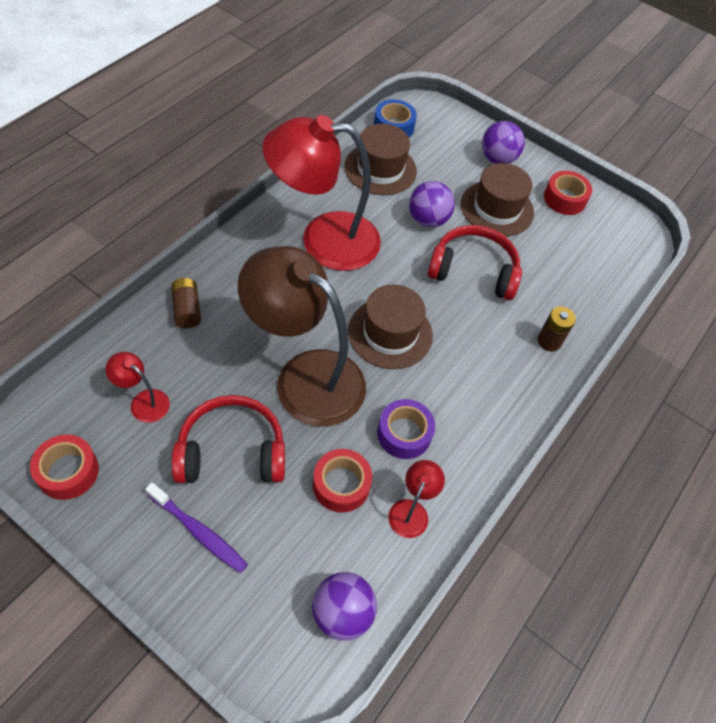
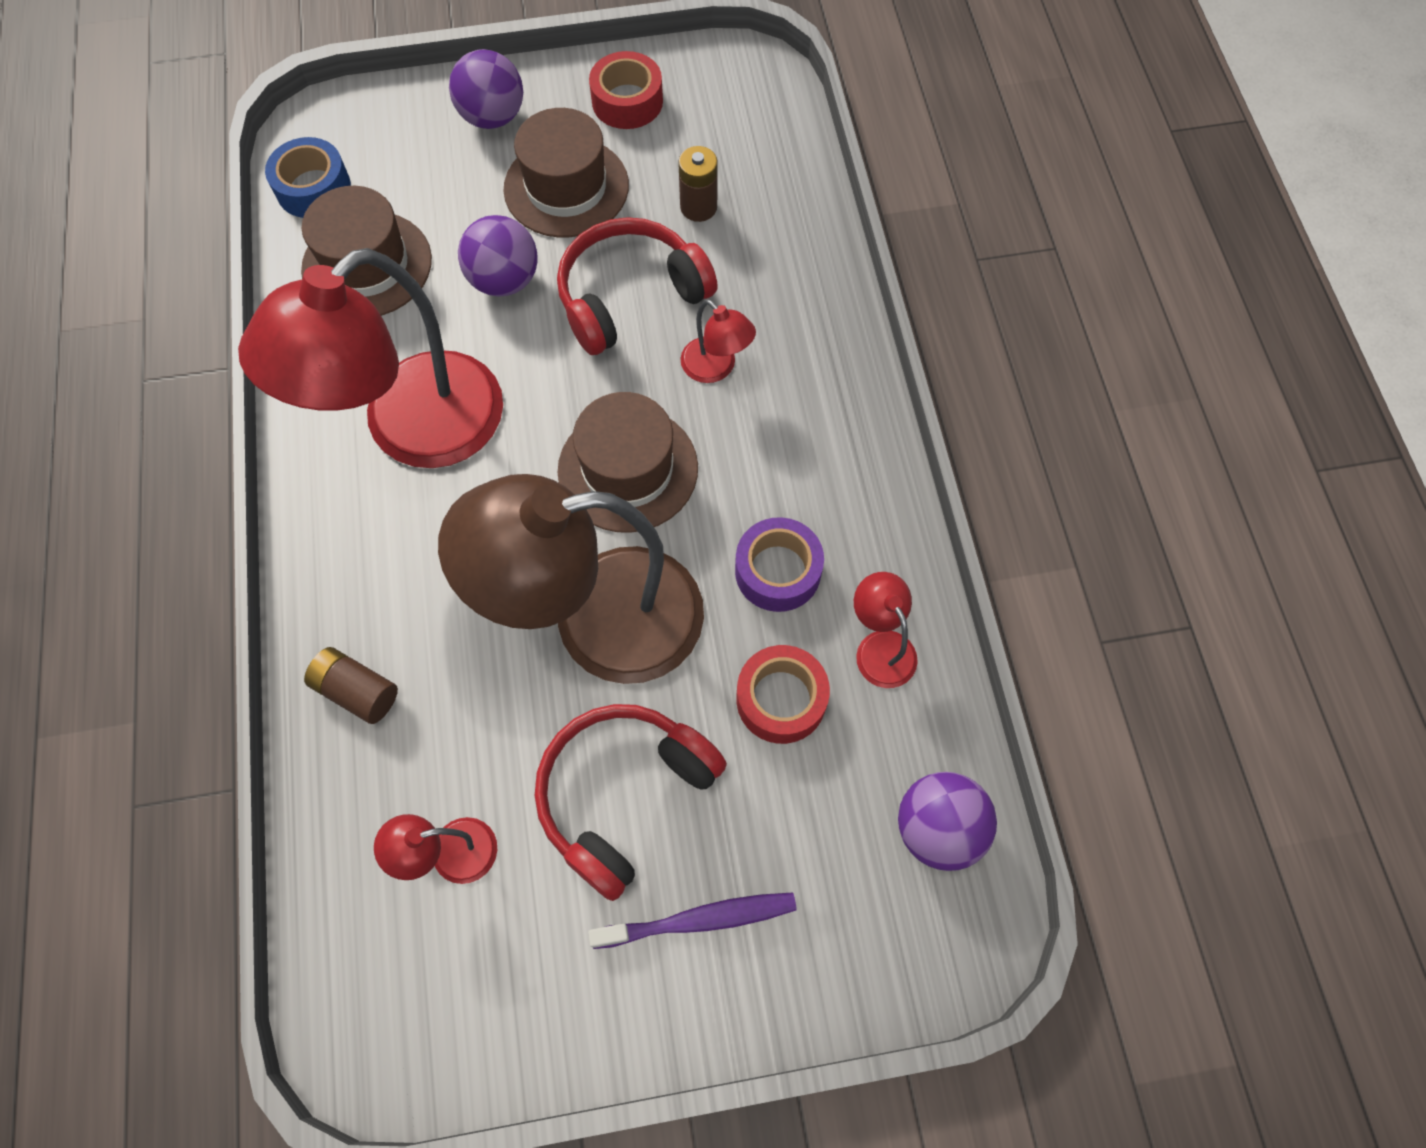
camera: 40 degrees left, 10 degrees up
red tape [30,435,99,500] -> none
brown battery [538,306,576,351] -> brown battery moved to [678,146,718,222]
none -> red lamp [680,299,756,383]

